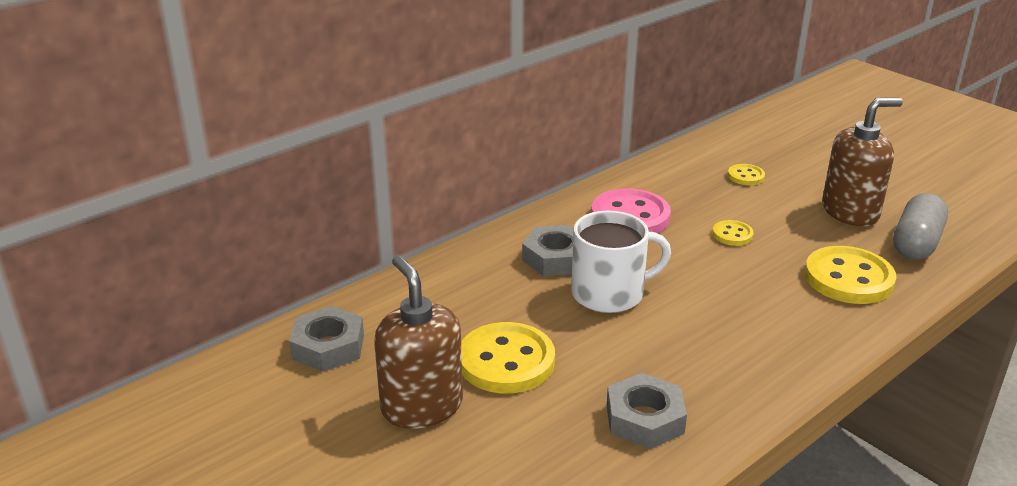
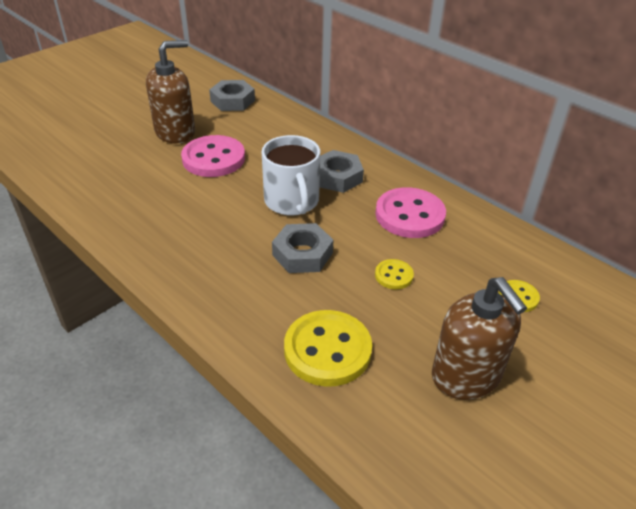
camera: 85 degrees right, 10 degrees up
yellow button [461,322,555,394] -> pink button [181,135,245,177]
grey nut [607,373,687,449] -> grey nut moved to [272,223,333,273]
grey capsule [893,193,948,260] -> none

